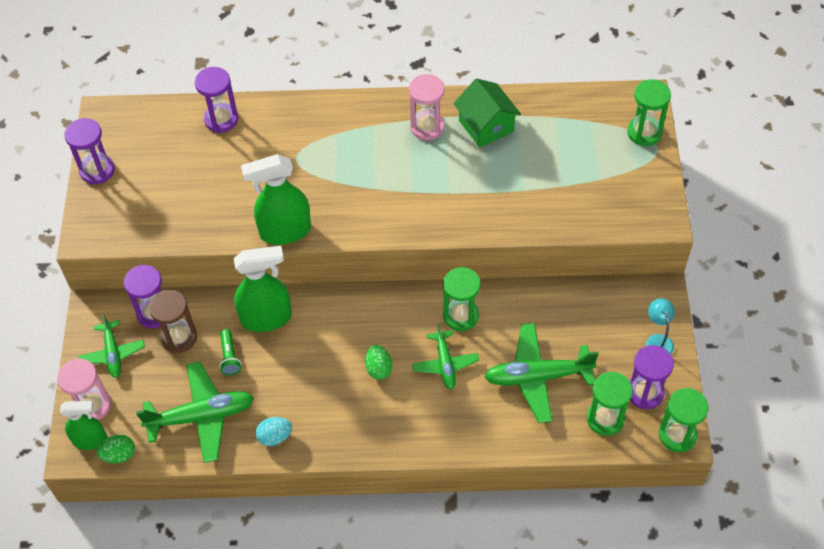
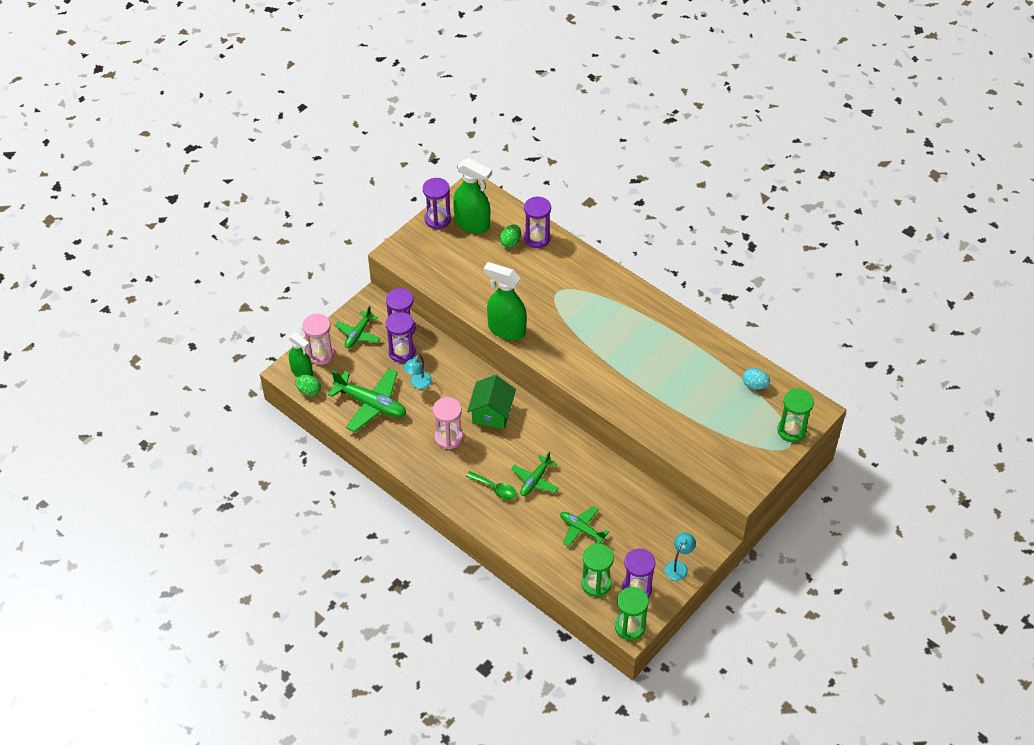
camera: 40 degrees right, 5 degrees down
brown hourglass [149,289,197,353] -> purple hourglass [385,311,416,363]
green flashlight [219,329,241,375] -> turquoise lamp [403,354,432,389]
green spray bottle [234,246,292,332] -> green spray bottle moved to [453,158,492,233]
turquoise egg [255,417,292,446] -> turquoise egg moved to [742,368,770,390]
green egg [365,345,392,380] -> green egg moved to [500,224,521,248]
pink hourglass [409,74,445,140] -> pink hourglass moved to [433,397,463,449]
green hourglass [443,267,481,331] -> none
green house [453,78,521,148] -> green house moved to [467,375,516,429]
green plane [484,323,599,423] -> green plane [560,506,609,547], size x0.61
none -> green spoon [466,471,517,500]

